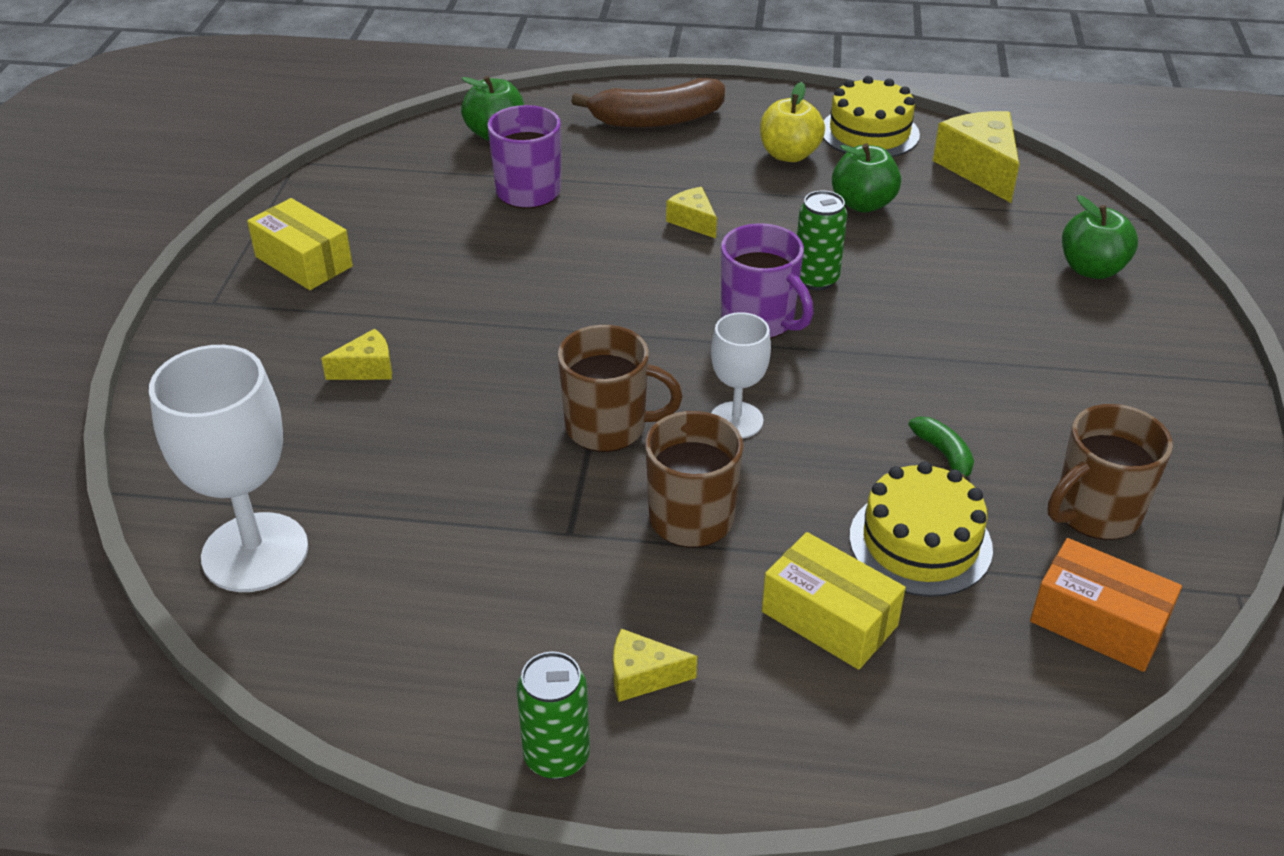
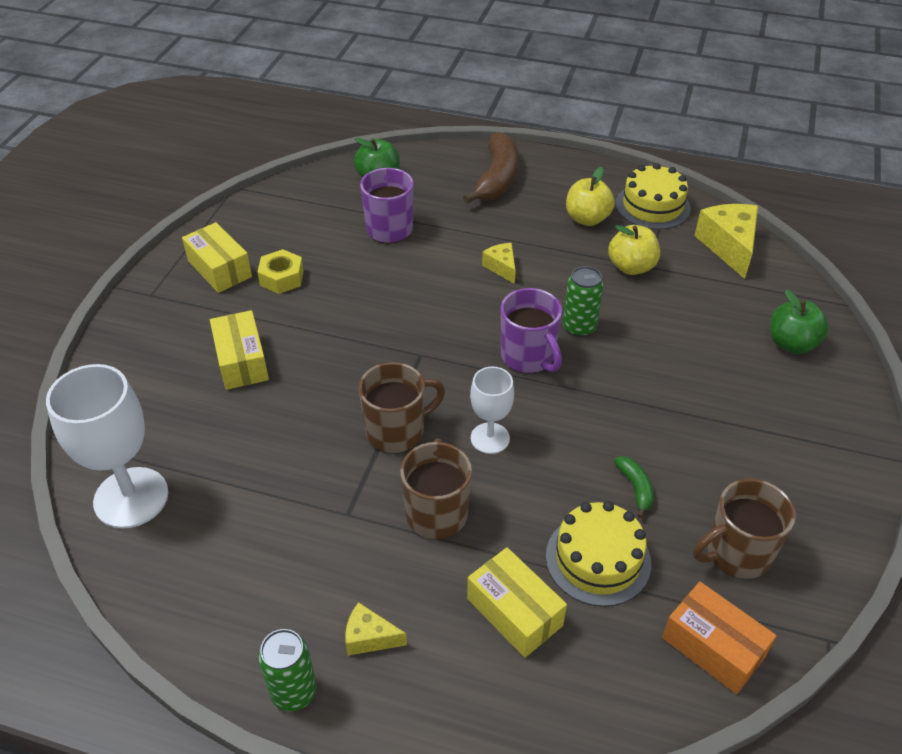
camera: 10 degrees right, 5 degrees up
yellow cheese [321,329,392,380] -> yellow box [210,310,269,390]
brown mug [558,325,683,452] -> brown mug turned 45 degrees counterclockwise [358,362,445,454]
brown banana [571,78,725,128] -> brown banana turned 75 degrees counterclockwise [463,132,519,204]
green apple [832,143,901,213] -> yellow apple [608,225,660,275]
none -> yellow nut [257,249,304,294]

